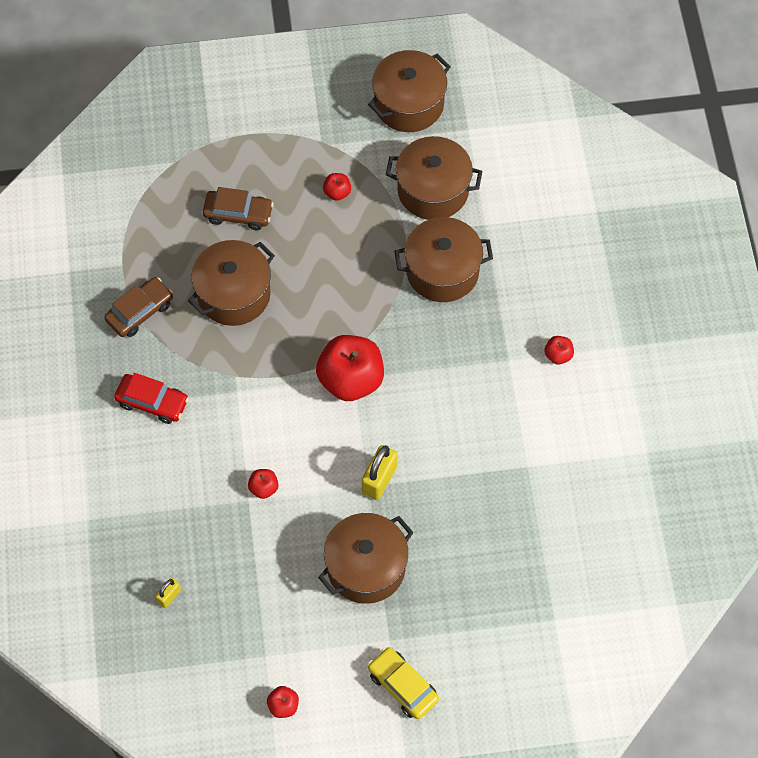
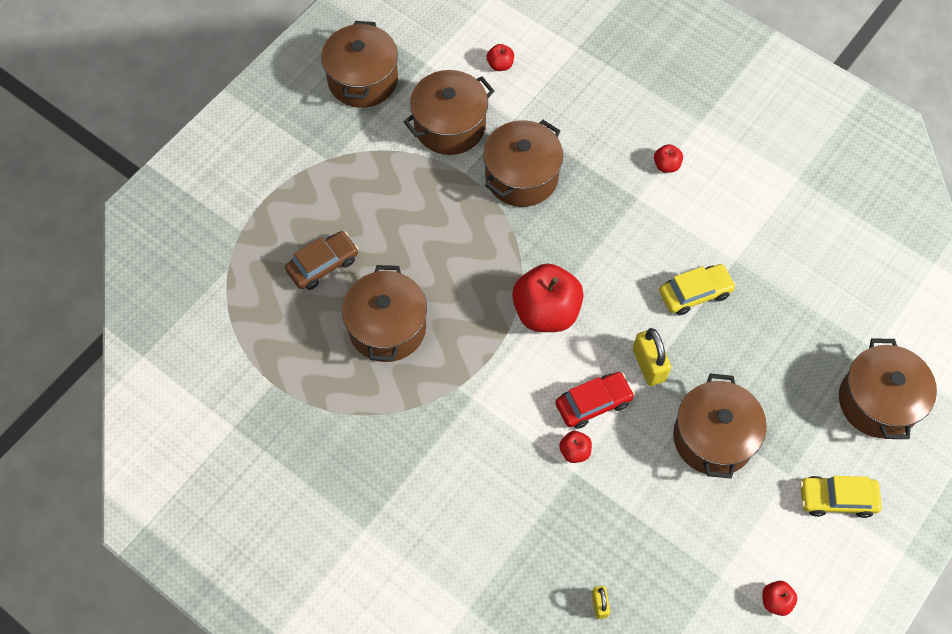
camera: 45 degrees left, 0 degrees up
brown car [104,277,173,337] -> none
red car [114,373,189,424] -> red car moved to [555,372,635,429]
red apple [323,173,351,201] -> red apple moved to [487,44,514,71]
none -> yellow car [659,264,736,315]
none -> brown pot [839,339,937,439]

